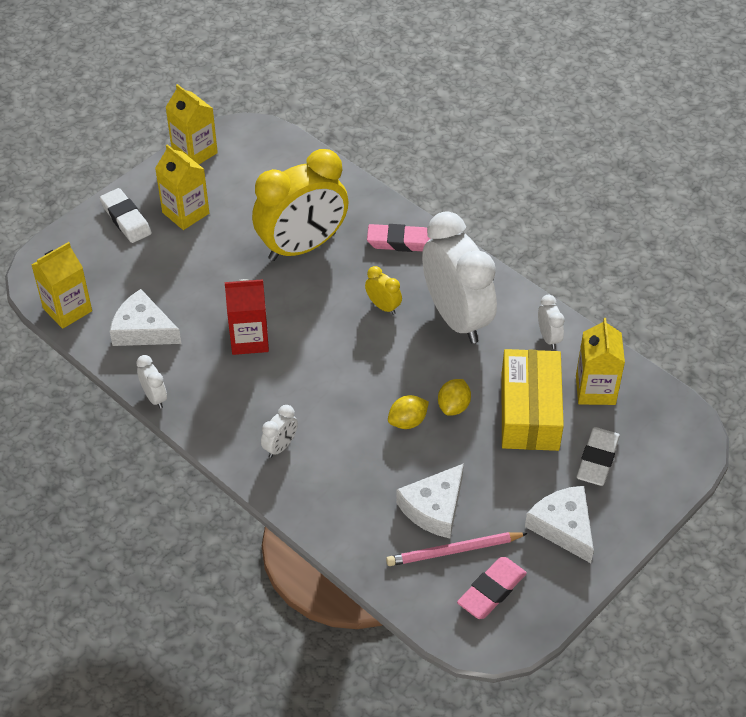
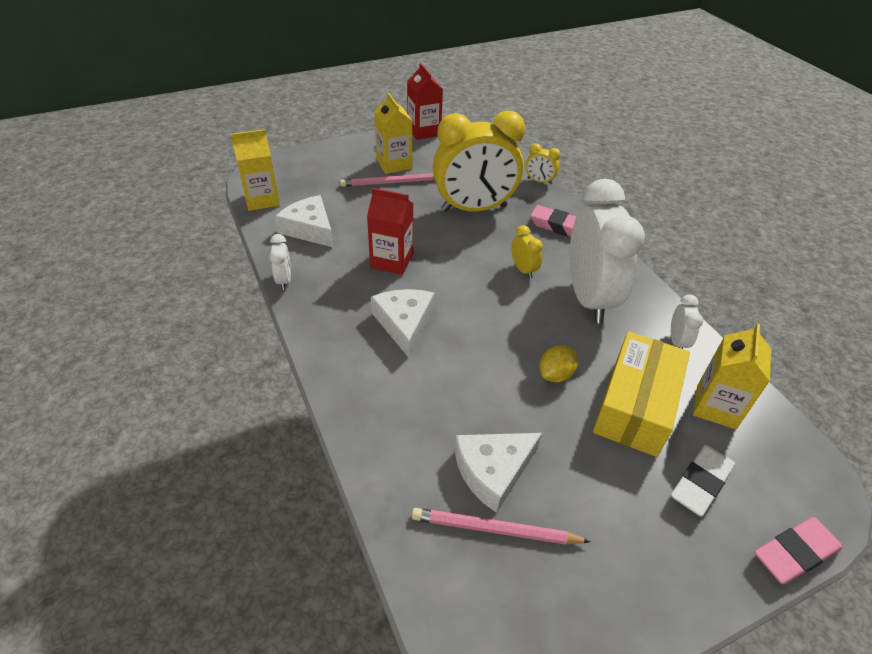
camera: 20 degrees right, 5 degrees down
white eraser [100,188,152,243] -> none
yellow carton [165,84,218,164] -> red carton [407,63,443,140]
white clock [261,405,298,458] -> none
yellow lemon [388,395,429,429] -> none
pink eraser [457,557,527,619] -> pink eraser moved to [754,517,843,584]
white cheese [525,486,594,563] -> white cheese moved to [371,289,435,358]
none -> pink pencil [340,173,435,187]
none -> yellow clock [525,143,561,185]

